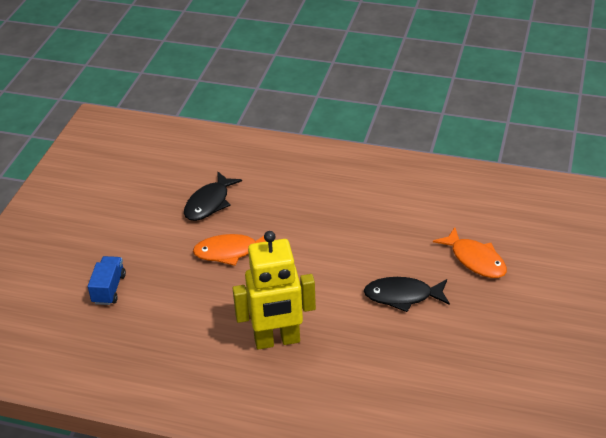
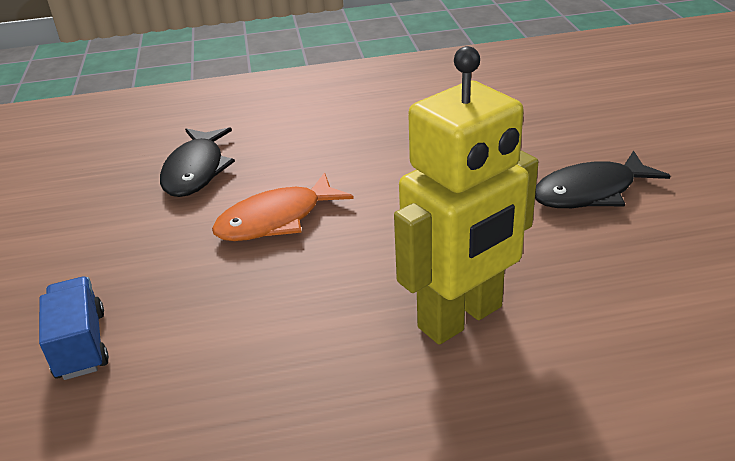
camera: 25 degrees left, 5 degrees down
orange fish [433,227,507,278] -> none

